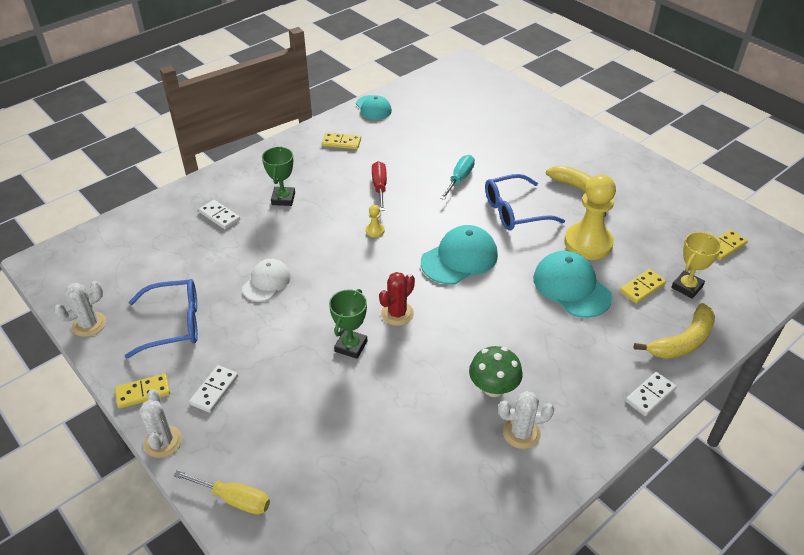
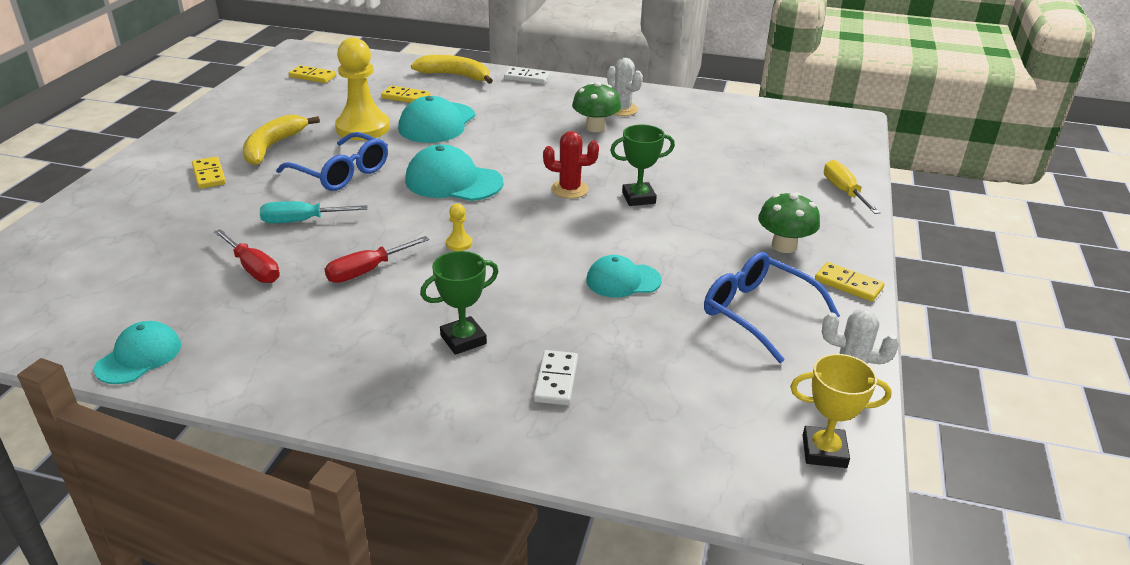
camera: 125 degrees left, 10 degrees down
white cactus [139,389,182,458] -> none
white domino [189,365,238,413] -> green mushroom [758,192,820,253]
white cap [242,259,291,302] -> turquoise cap [586,255,662,298]
yellow domino [322,133,361,149] -> yellow domino moved to [192,157,226,189]
yellow trophy [671,232,722,299] -> yellow trophy moved to [790,354,892,468]
none -> red screwdriver [214,229,280,283]

